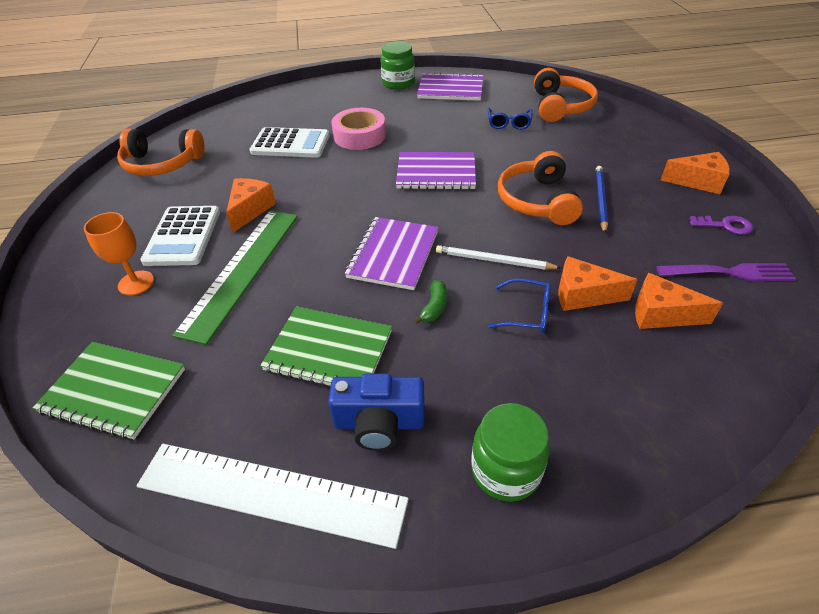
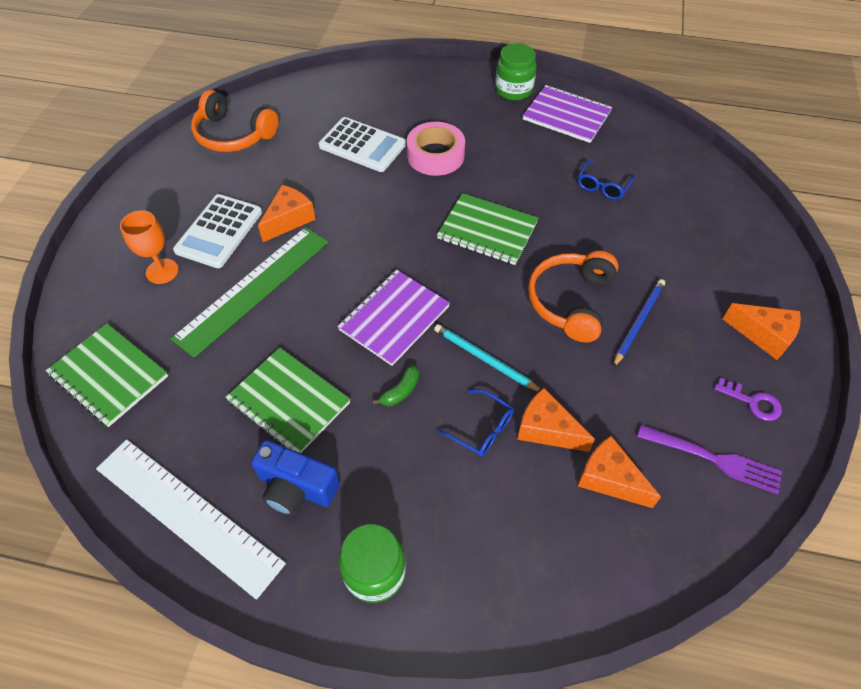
camera: 20 degrees right, 10 degrees up
purple notebook [396,152,476,190] -> green notebook [437,193,539,265]
white pencil [436,245,561,270] -> turquoise pencil [434,324,541,392]
orange headphones [534,68,598,122] -> none

